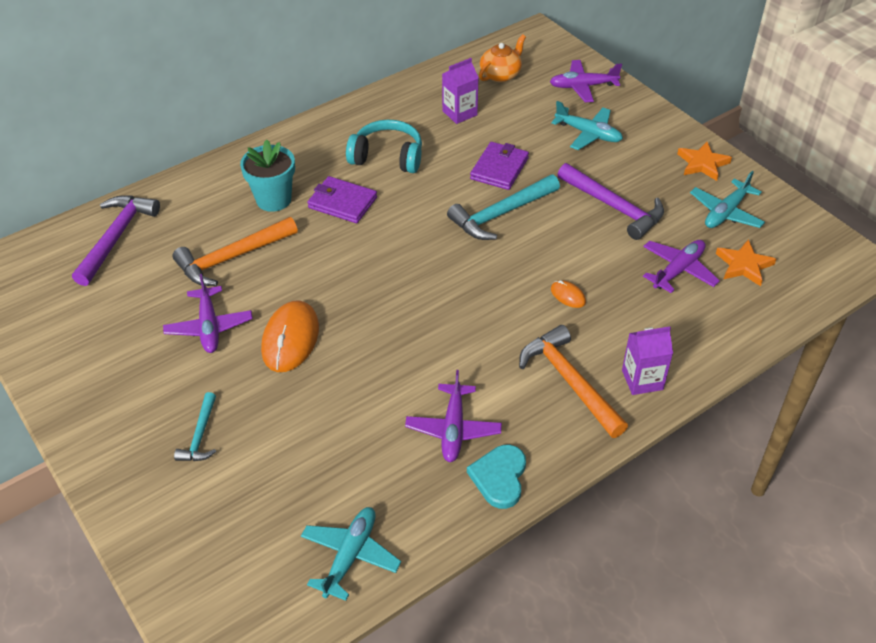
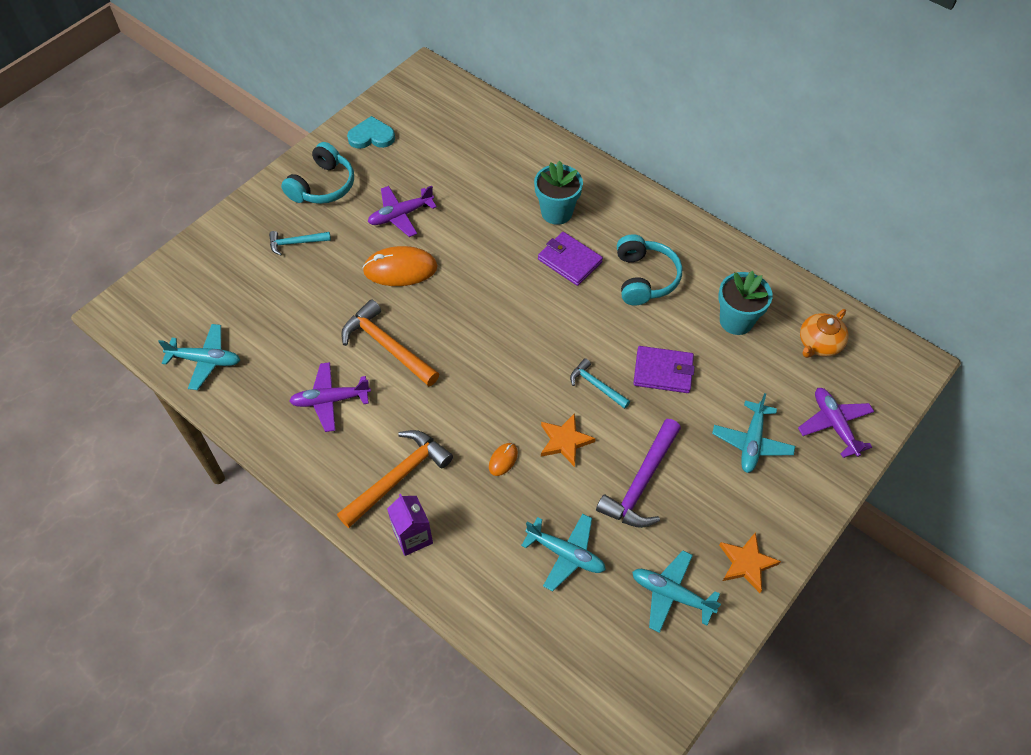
camera: 75 degrees right, 10 degrees up
purple hammer [72,195,160,286] -> none
orange hammer [172,217,298,286] -> orange hammer moved to [341,299,439,386]
purple wallet [307,176,377,223] -> purple wallet turned 60 degrees counterclockwise [538,232,603,286]
purple carton [442,58,479,124] -> turquoise flower pot [718,271,773,335]
turquoise hammer [447,175,560,240] -> turquoise hammer [570,358,630,409], size x0.56
turquoise heart [467,445,526,509] -> turquoise heart moved to [347,116,395,149]
orange teapot [479,34,526,82] -> orange teapot turned 105 degrees clockwise [800,309,848,358]
purple plane [643,240,720,293] -> turquoise plane [521,514,606,591]
orange star [716,239,776,286] -> orange star moved to [541,413,596,467]
none -> turquoise headphones [281,142,354,204]

